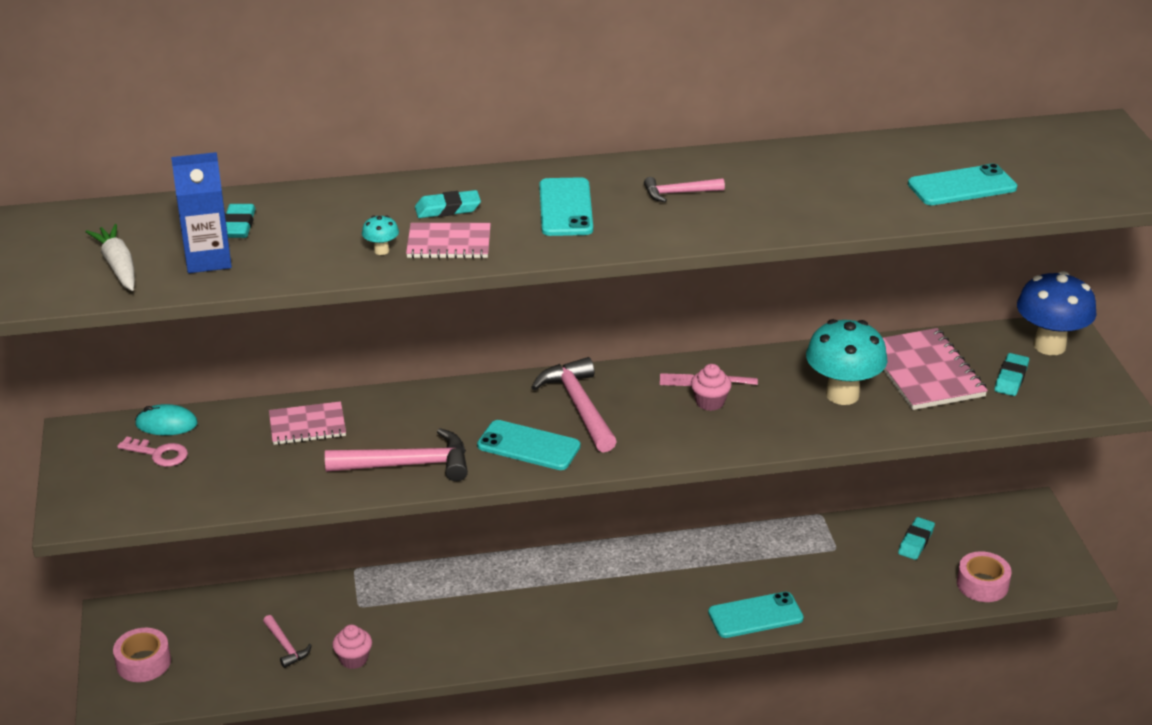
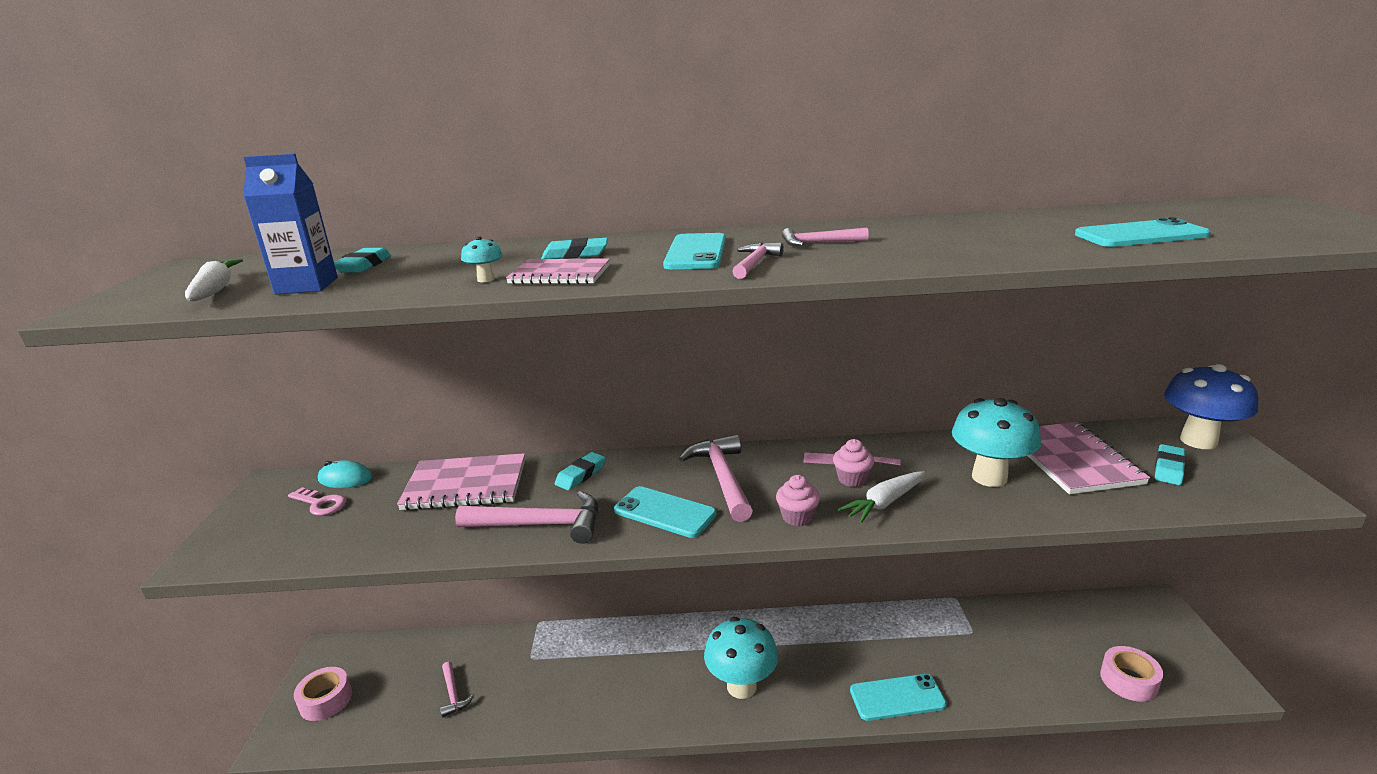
camera: 10 degrees right, 10 degrees down
pink notebook [269,401,346,445] -> pink notebook [397,453,525,510], size x1.61
pink cupcake [332,625,372,669] -> pink cupcake moved to [776,475,820,526]
turquoise eraser [898,517,935,560] -> turquoise eraser moved to [555,452,606,490]
none -> turquoise mushroom [704,617,778,699]
none -> pink hammer [732,242,784,279]
none -> white carrot [838,471,925,523]

